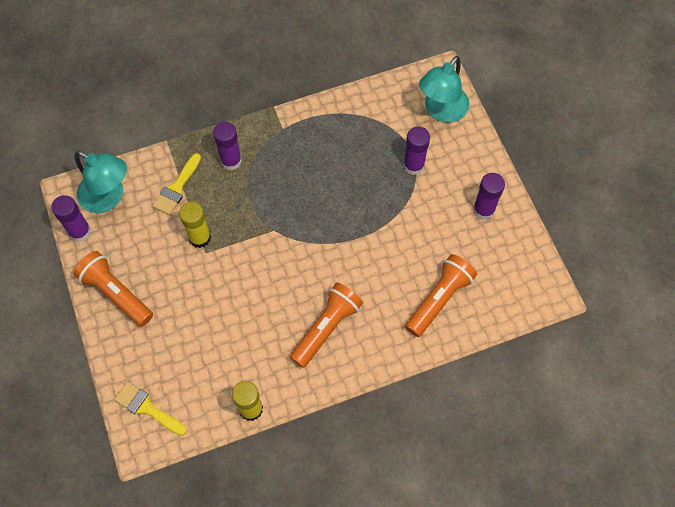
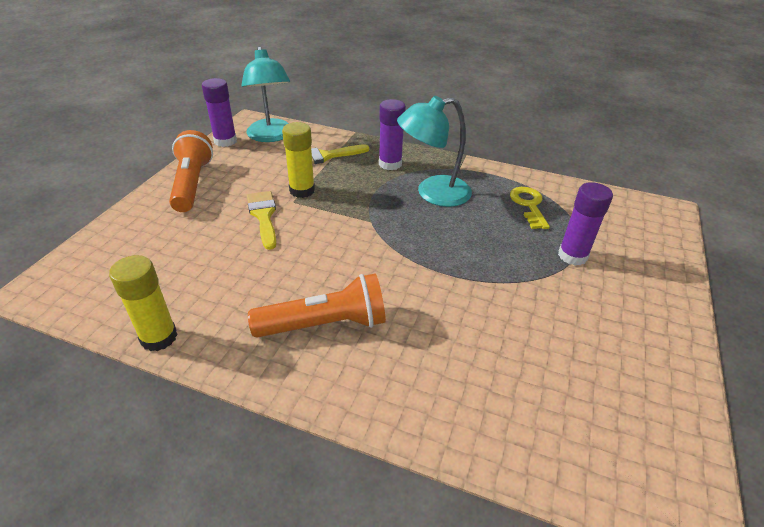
camera: 40 degrees right, 25 degrees down
yellow brush [114,381,187,436] -> yellow brush moved to [247,191,276,250]
orange flashlight [405,254,477,337] -> none
turquoise lamp [419,56,469,123] -> turquoise lamp moved to [397,96,472,207]
purple glue stick [473,173,505,220] -> none
none -> yellow key [510,187,550,229]

